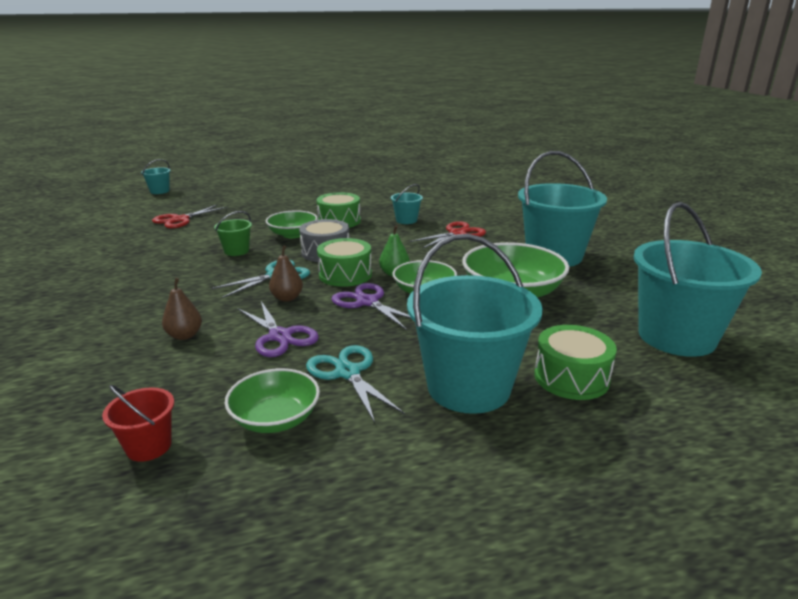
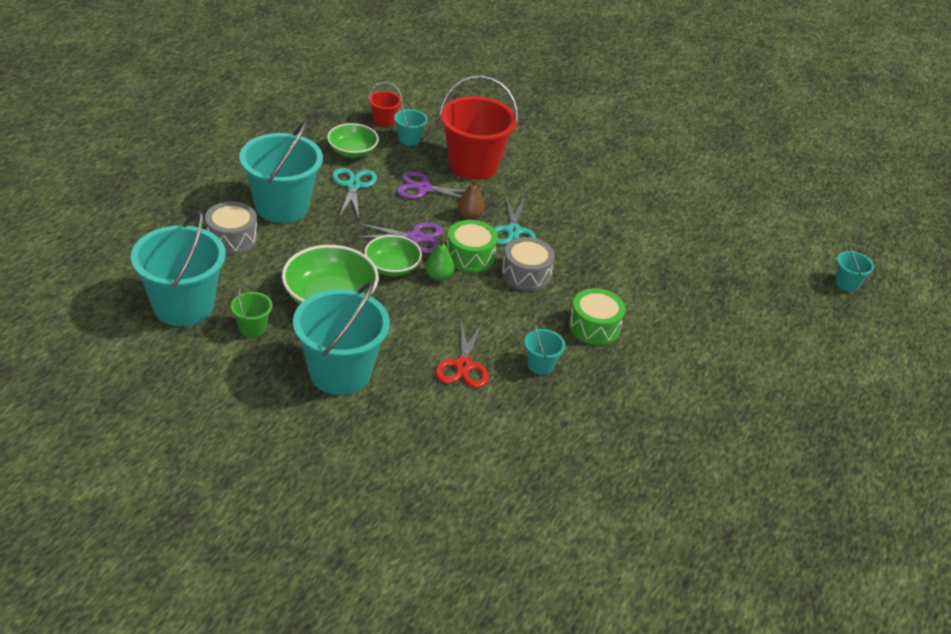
camera: 130 degrees right, 15 degrees up
red scissors [152,204,227,228] -> none
brown pear [162,278,202,340] -> red bucket [439,75,518,180]
green bucket [214,211,252,256] -> green bucket moved to [231,285,273,337]
green bowl [265,210,318,238] -> none
turquoise scissors [306,345,405,423] -> turquoise scissors turned 105 degrees counterclockwise [332,168,377,219]
green drum [534,325,617,400] -> grey drum [205,201,258,255]
none -> turquoise bucket [394,102,428,146]

